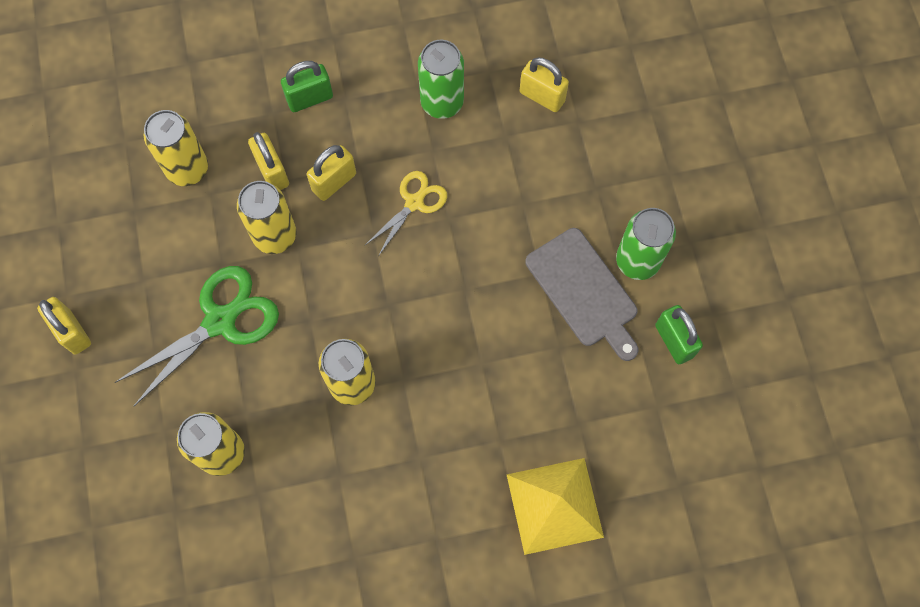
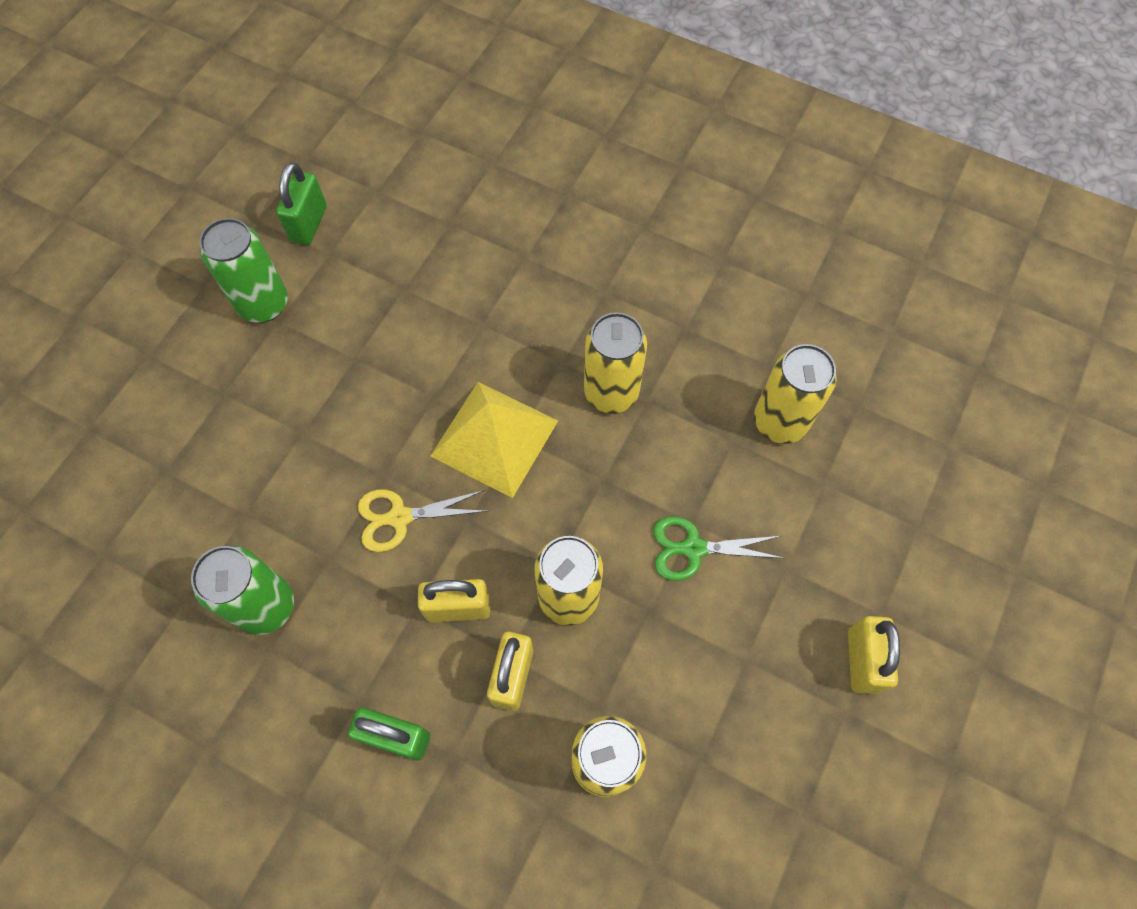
camera: 140 degrees left, 5 degrees down
green scissors [114,266,279,407] -> green scissors [653,516,784,581], size x0.60
yellow pyramid [507,458,604,555] -> yellow pyramid moved to [430,382,558,498]
yellow padlock [520,57,569,112] -> none
grey cutting board [525,228,639,361] -> none

